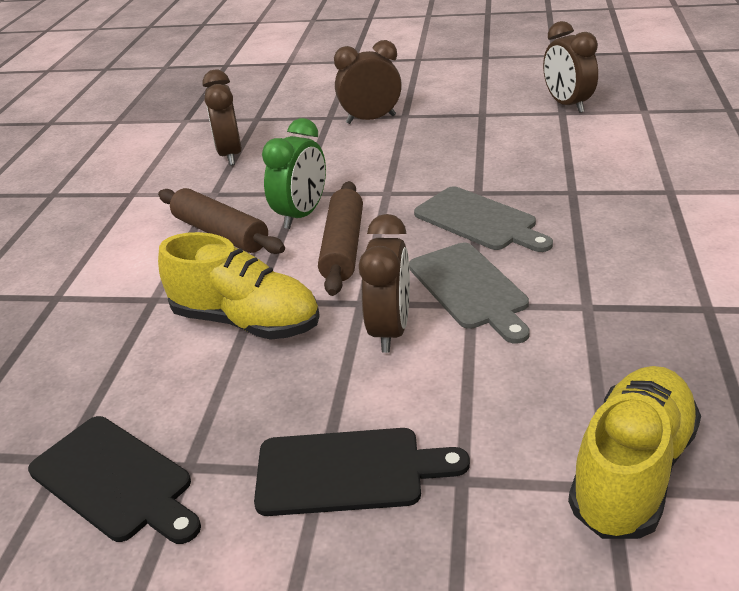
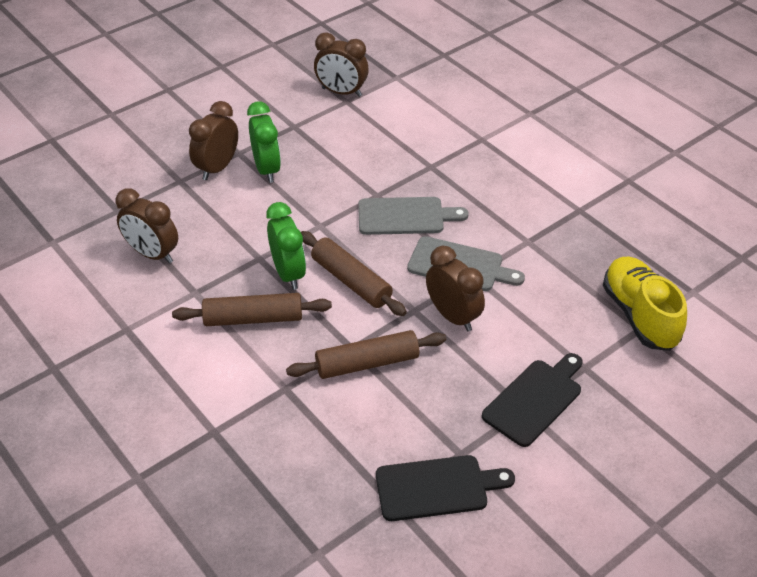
camera: 50 degrees left, 10 degrees up
yellow shoe [158,232,320,340] -> brown rolling pin [286,330,447,379]
none -> green clock [247,101,281,183]

